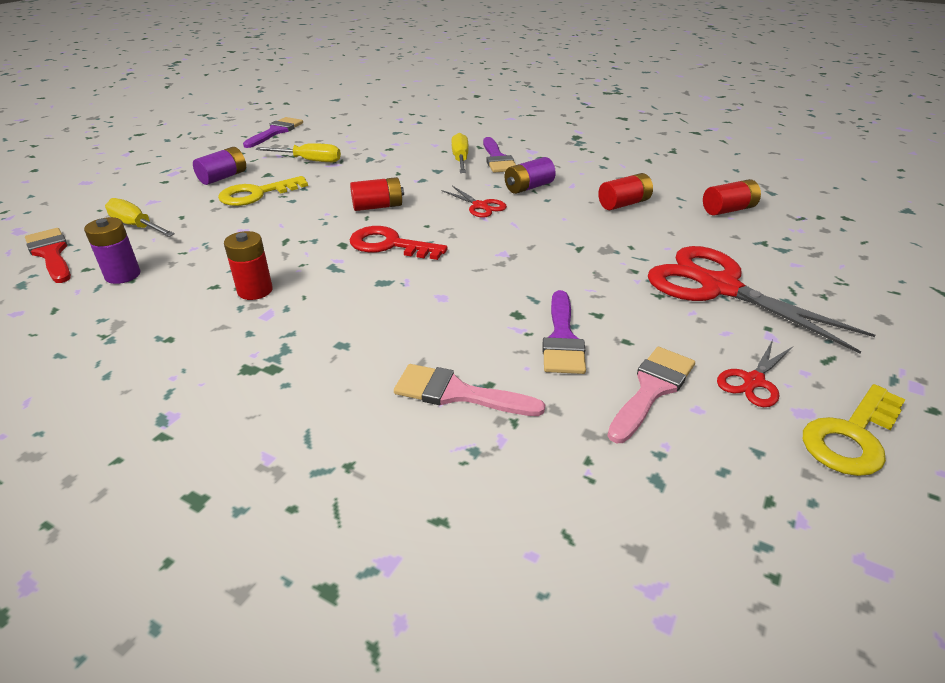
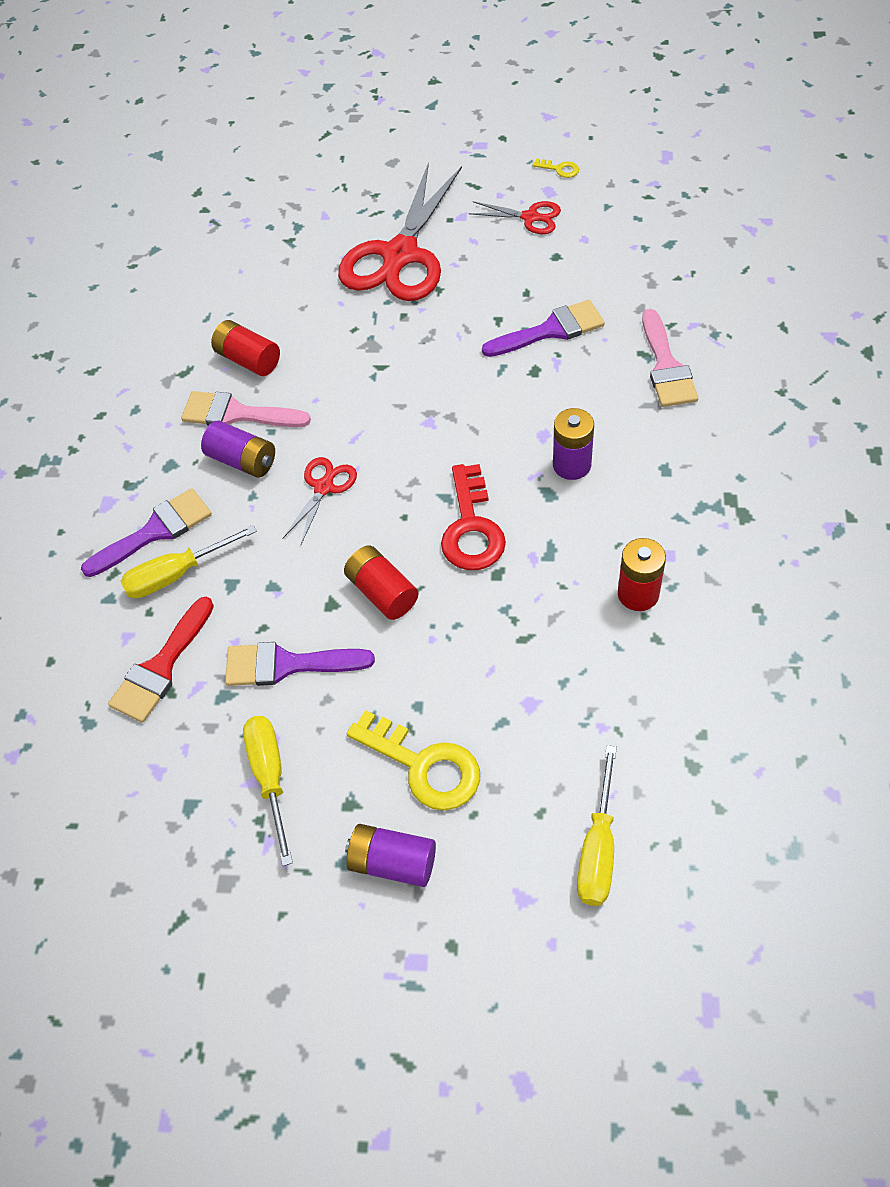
camera: 110 degrees left, 20 degrees up
red brush [25,228,71,283] -> red brush moved to [108,597,214,723]
purple battery [84,217,141,284] -> purple battery moved to [553,408,594,480]
purple brush [243,117,303,148] -> purple brush moved to [225,642,375,686]
pink brush [607,347,695,443] -> pink brush moved to [181,391,311,427]
red battery [703,179,761,216] -> none
yellow key [803,384,906,476] -> yellow key [533,159,579,178], size x0.45

